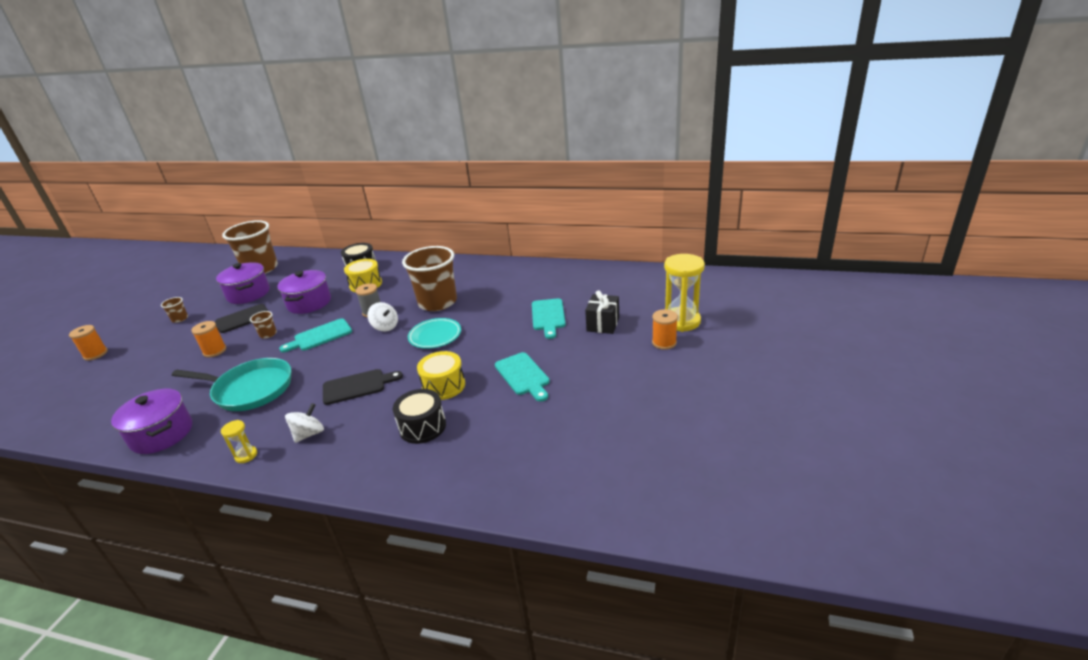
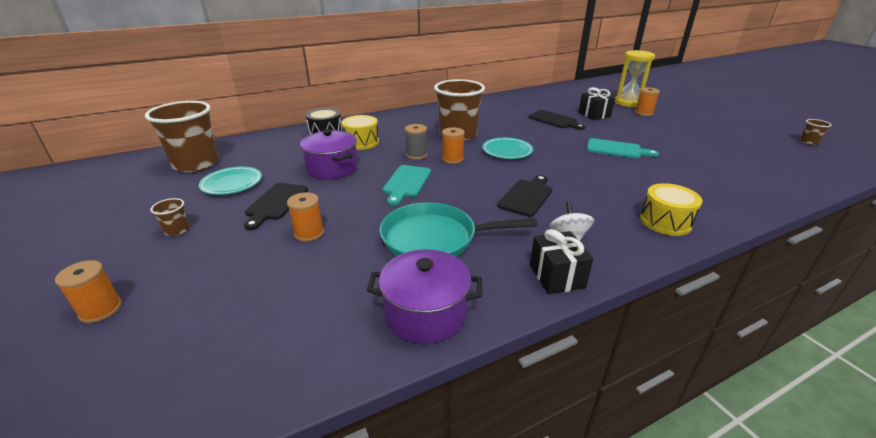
camera: 45 degrees left, 0 degrees up
turquoise pan [172,358,291,411] -> turquoise pan turned 150 degrees counterclockwise [380,202,537,257]
purple pot [216,262,270,304] -> turquoise plate [199,166,262,195]
yellow hourglass [221,420,257,463] -> black gift [530,229,593,294]
brown cup [250,311,277,339] -> brown cup moved to [800,119,832,145]
white spinning top [367,302,398,331] -> orange spool [442,127,465,164]
black drum [393,389,446,444] -> none
yellow drum [417,351,465,400] -> yellow drum moved to [640,183,702,236]
turquoise cutting board [532,298,566,339] -> black cutting board [528,110,585,130]

